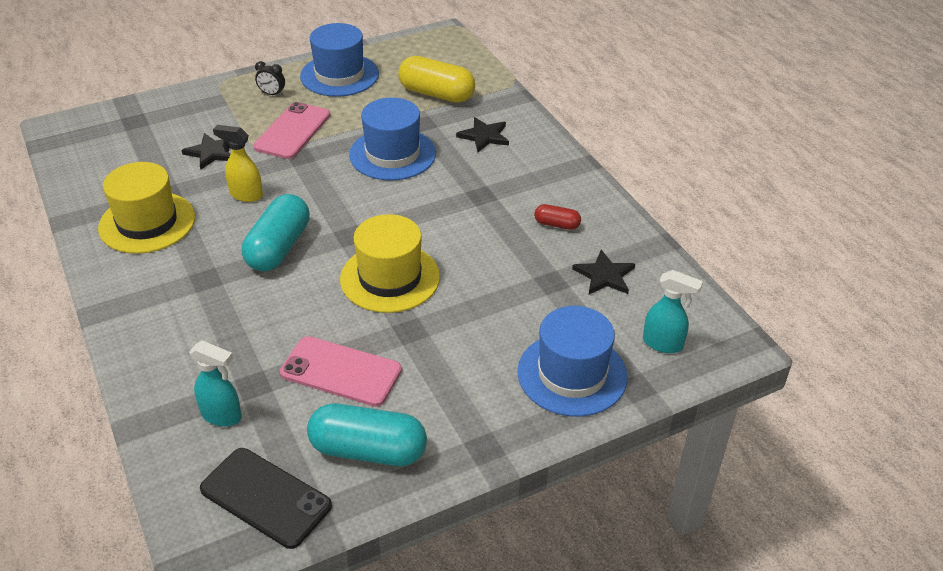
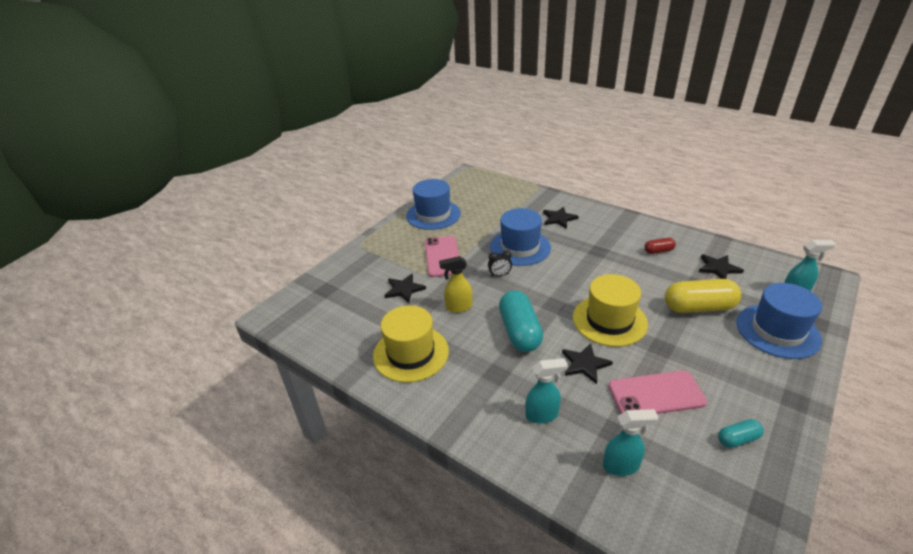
camera: 25 degrees left, 5 degrees down
black phone [200,448,332,549] -> none
black clock [255,61,285,96] -> black clock moved to [488,250,512,277]
turquoise capsule [307,404,427,466] -> turquoise capsule [718,419,764,448], size x0.50
yellow capsule [398,56,475,103] -> yellow capsule moved to [665,279,741,313]
none -> turquoise spray bottle [525,358,568,424]
none -> black star [562,343,613,384]

